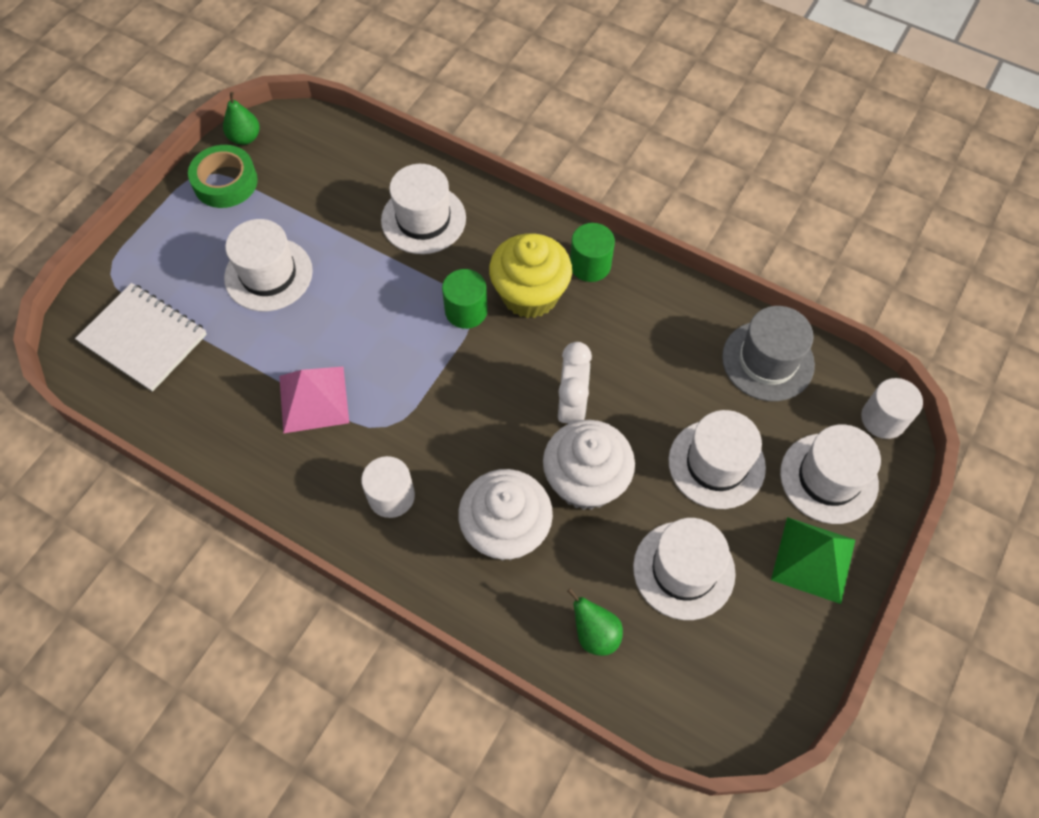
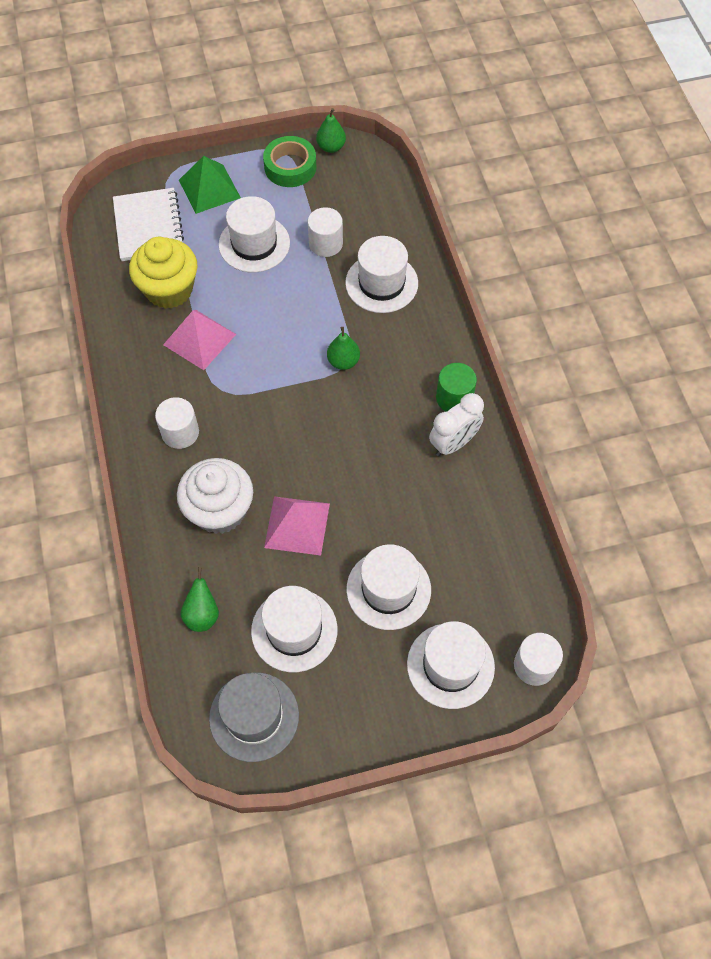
camera: 45 degrees right, 0 degrees up
green cylinder [442,269,488,329] -> green pear [327,327,360,370]
yellow cupcake [489,233,572,318] -> yellow cupcake moved to [129,237,197,309]
white cupcake [543,420,635,510] -> pink pyramid [264,496,330,555]
white clock [558,342,592,424] -> white clock moved to [429,393,484,456]
grey hat [722,306,815,401] -> grey hat moved to [209,673,299,762]
green pyramid [771,517,855,604] -> green pyramid moved to [179,156,241,214]
none -> white cylinder [308,207,343,257]

